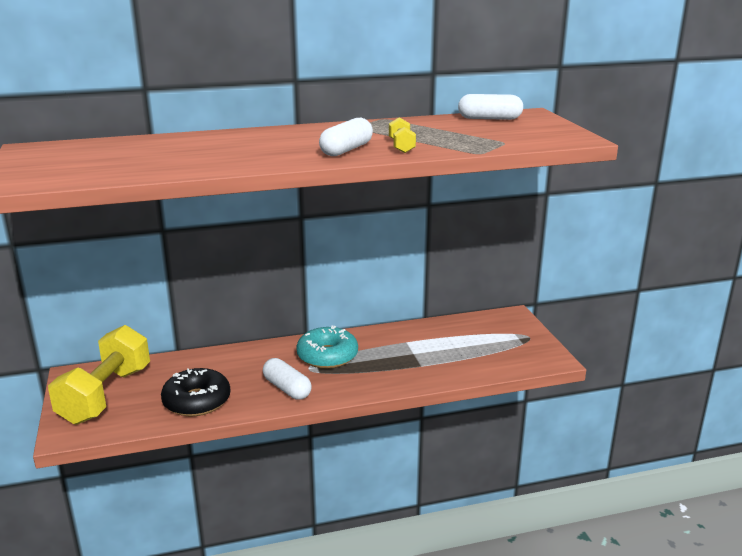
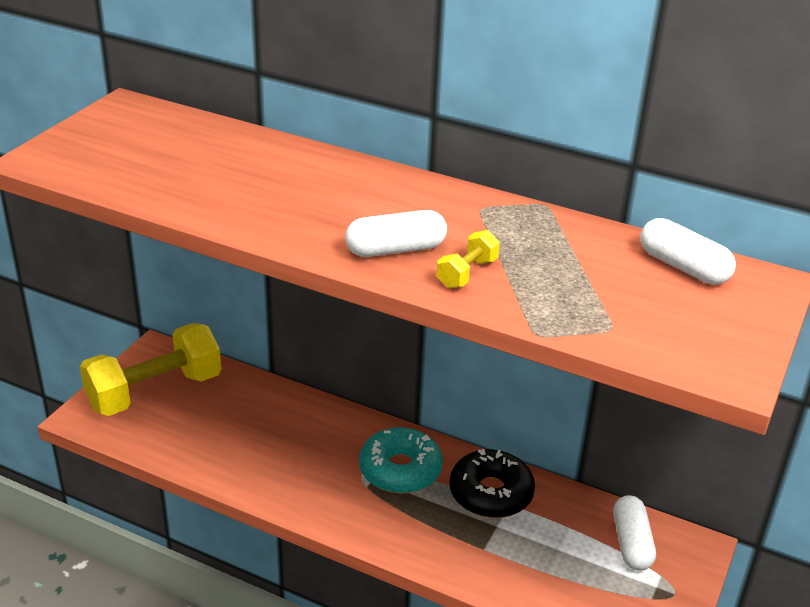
camera: 40 degrees right, 10 degrees up
black donut [161,368,230,417] -> black donut moved to [450,449,535,518]
white capsule [263,358,312,400] -> white capsule moved to [613,495,656,571]

